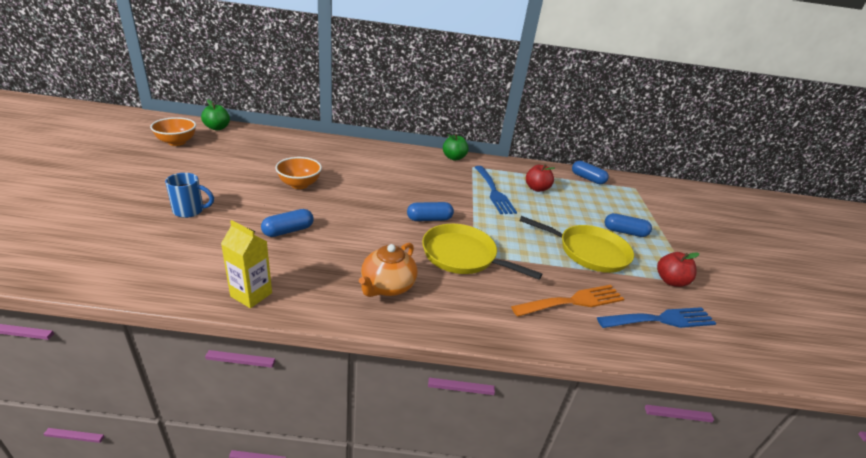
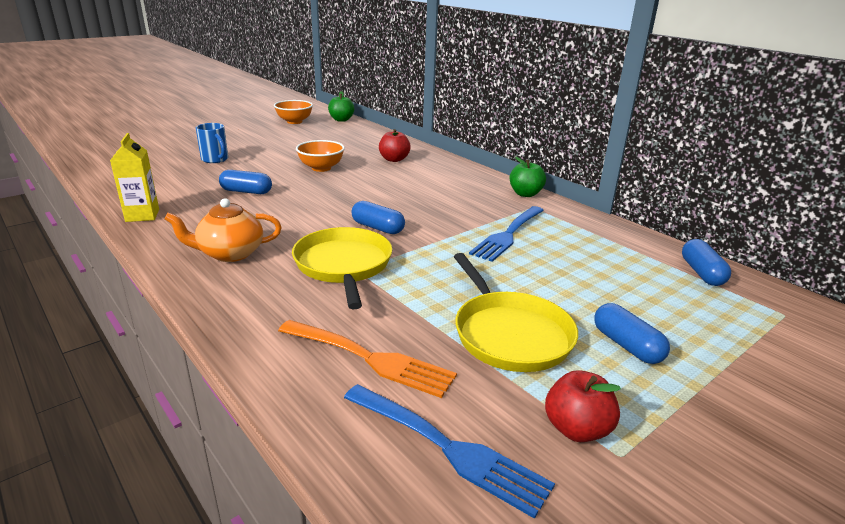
camera: 50 degrees right, 5 degrees down
red apple [526,165,555,192] -> red apple moved to [379,129,411,162]

